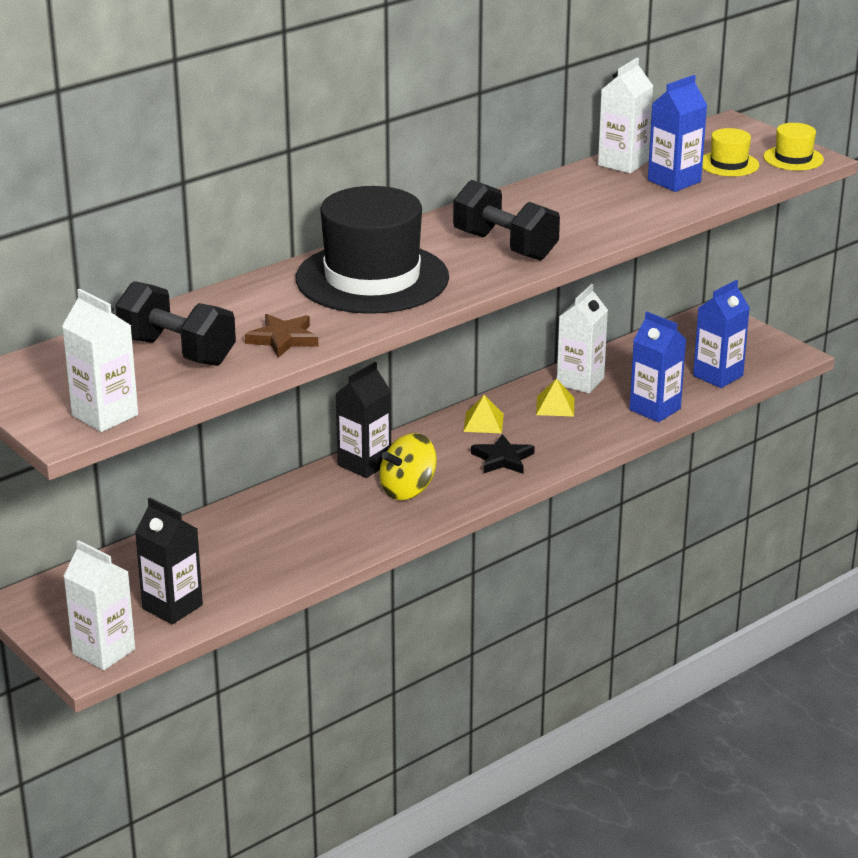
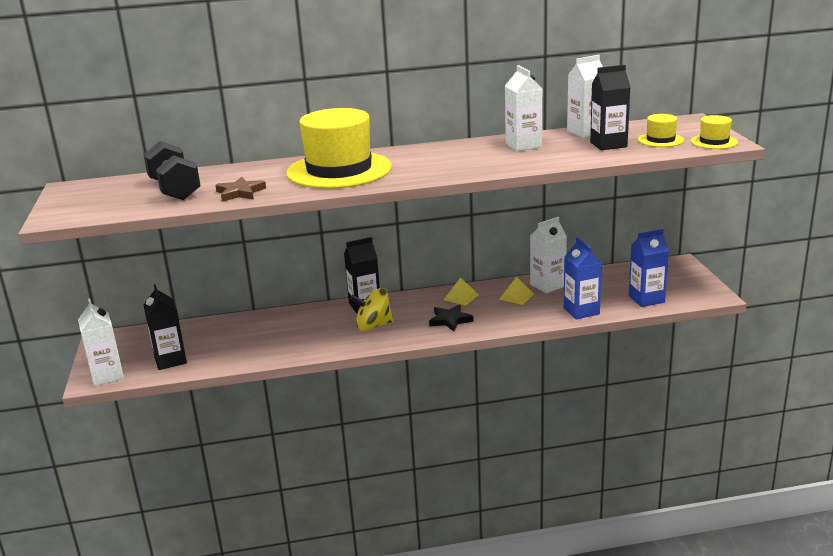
camera: 30 degrees right, 5 degrees down
white carton [62,289,138,432] -> white carton moved to [505,65,543,151]
black hat [296,186,449,314] -> yellow hat [286,108,392,189]
black dumbbell [453,180,560,261] -> none
blue carton [648,75,707,192] -> black carton [590,65,631,150]

